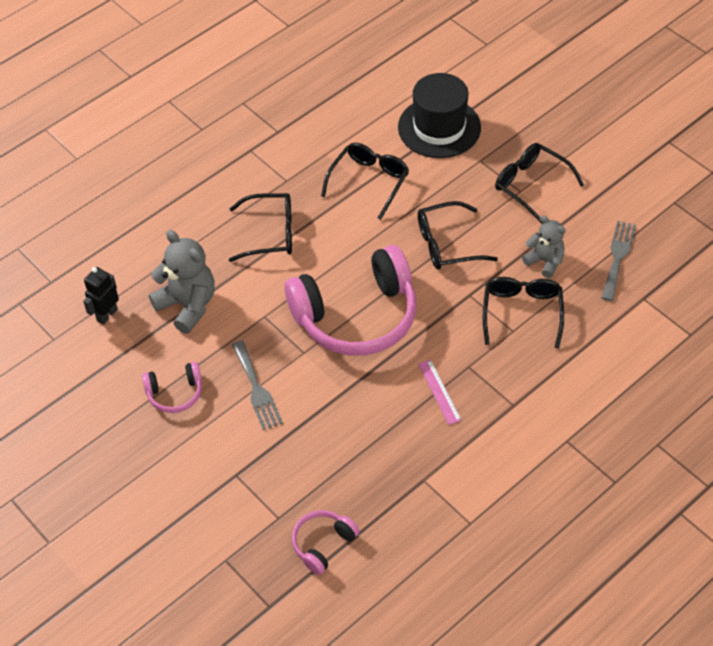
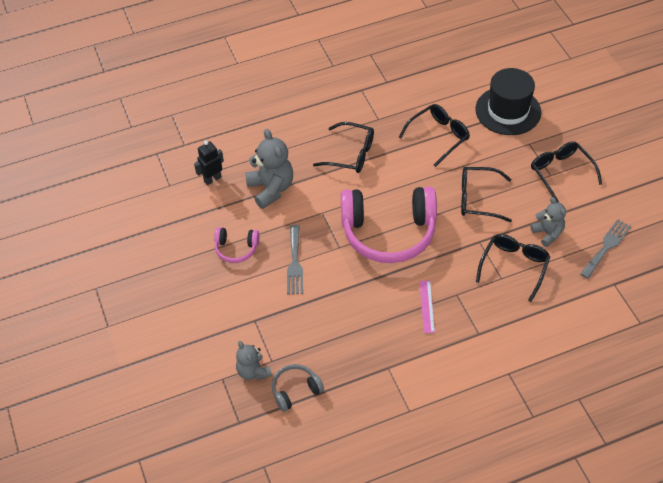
camera: 20 degrees right, 0 degrees up
pink headphones [292,510,360,575] -> grey headphones [272,364,324,412]
none -> grey teddy bear [236,341,272,380]

